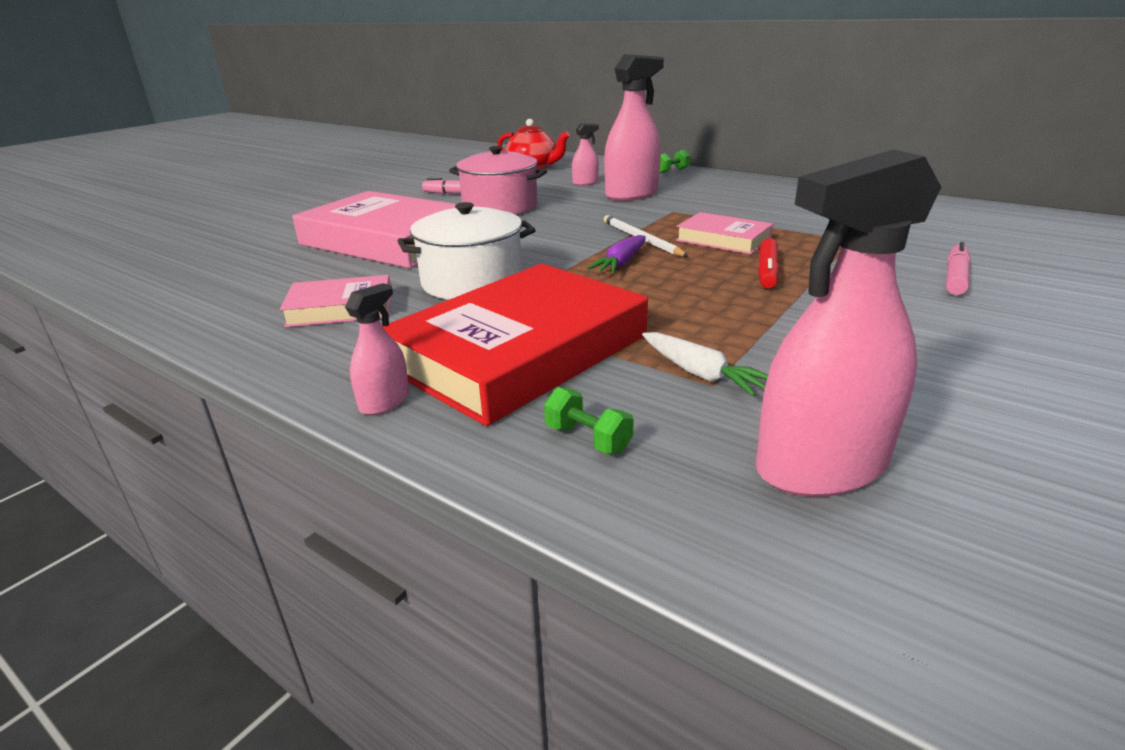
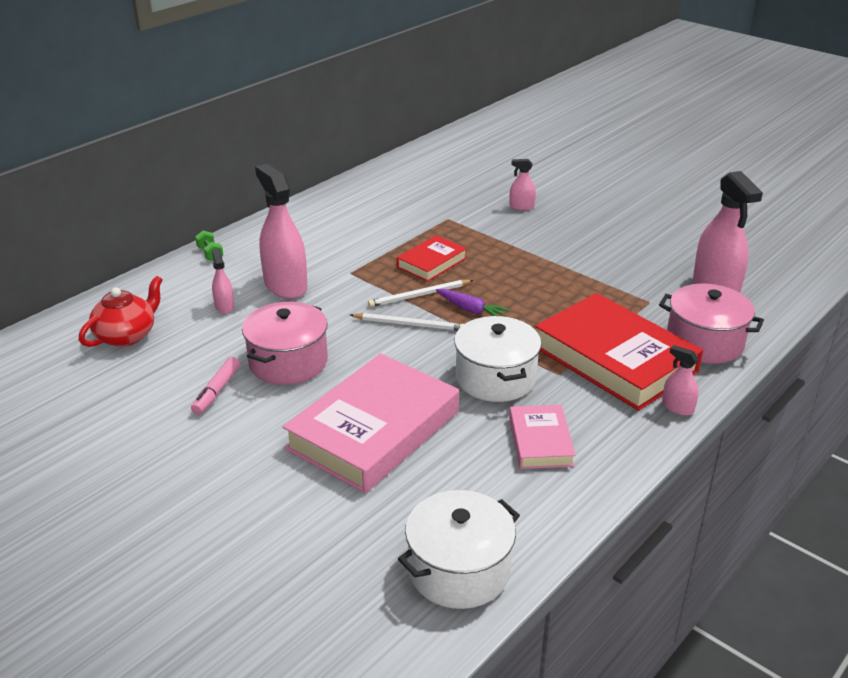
camera: 85 degrees left, 5 degrees up
green dumbbell [544,387,634,454] -> pink pot [659,284,764,364]
white carrot [642,332,768,396] -> none
pink book [676,212,773,254] -> red book [397,235,467,282]
red marker [758,238,780,288] -> none
pink marker [946,242,971,295] -> pink spray bottle [509,159,536,210]
none -> white pencil [350,313,464,331]
none -> white pot [398,490,520,609]

